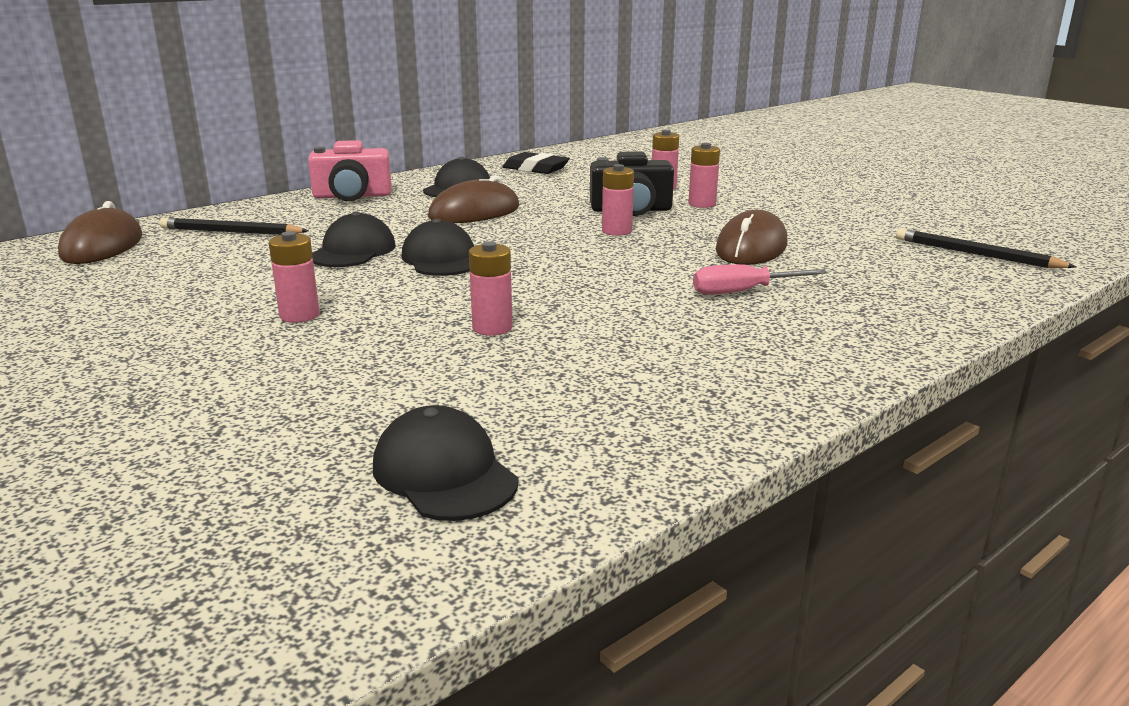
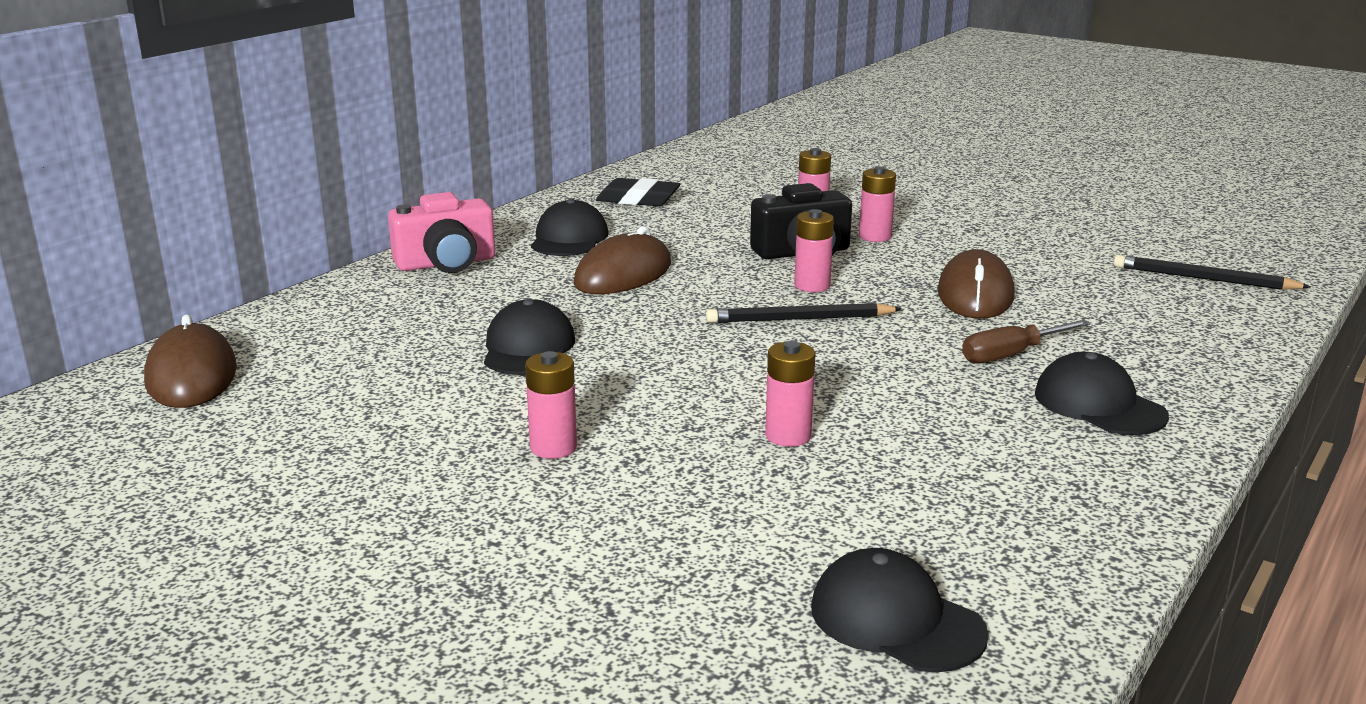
camera: 15 degrees left, 0 degrees up
black pencil [160,218,309,235] -> black pencil moved to [706,303,902,323]
black cap [402,218,474,276] -> black cap moved to [1035,352,1169,435]
pink screwdriver [693,264,828,295] -> brown screwdriver [962,320,1091,364]

